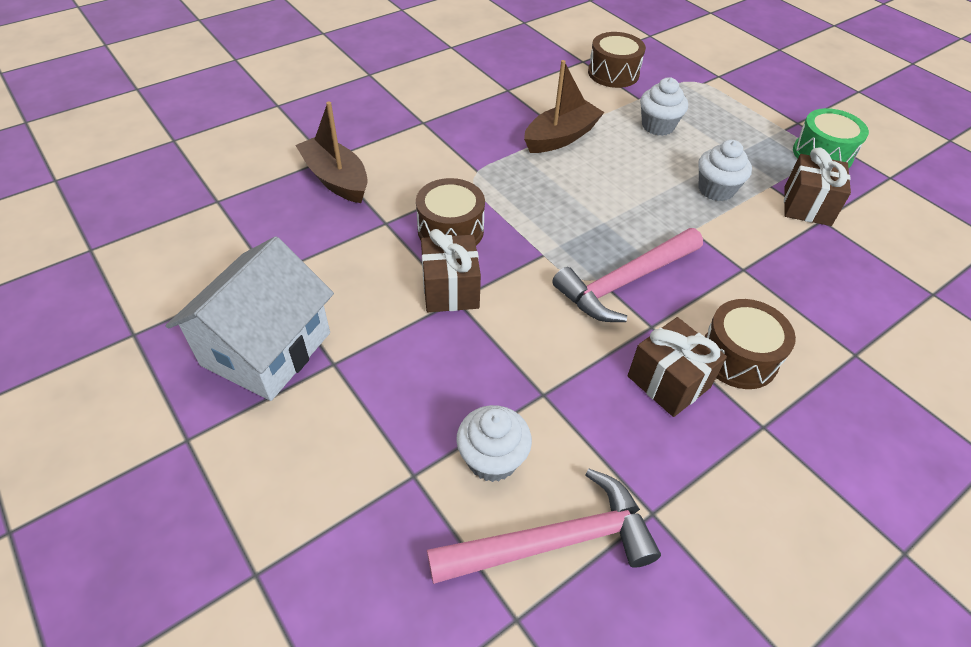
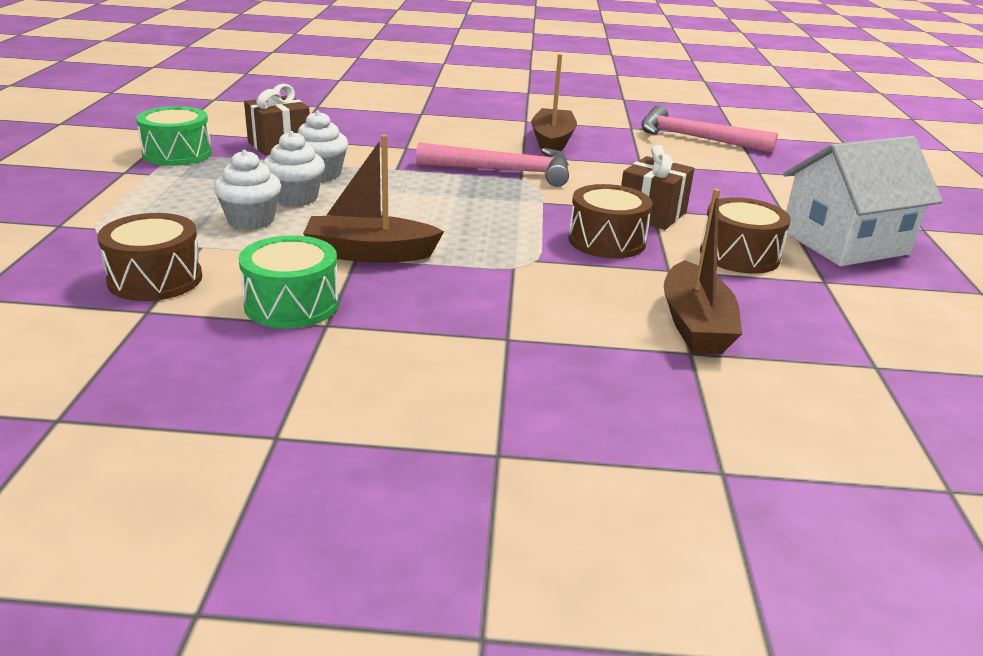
camera: 140 degrees left, 20 degrees down
white cupcake [456,405,532,482] -> white cupcake moved to [263,131,325,206]
brown gift [628,317,727,417] -> brown boat [531,54,577,151]
brown drum [704,299,796,389] -> brown drum moved to [700,197,791,274]
none -> green drum [238,235,339,328]

